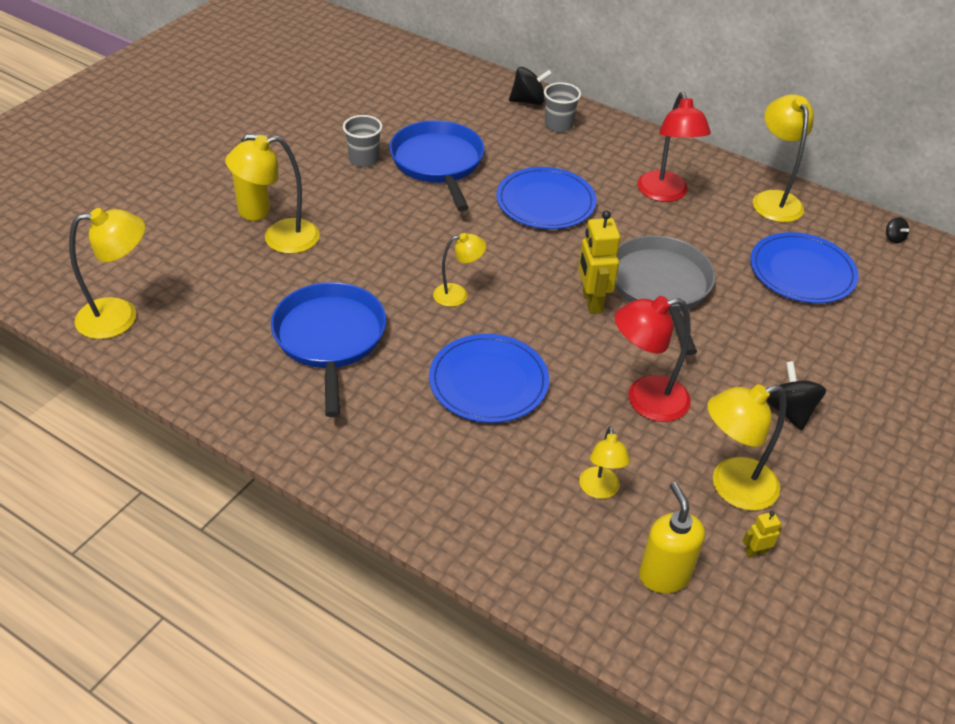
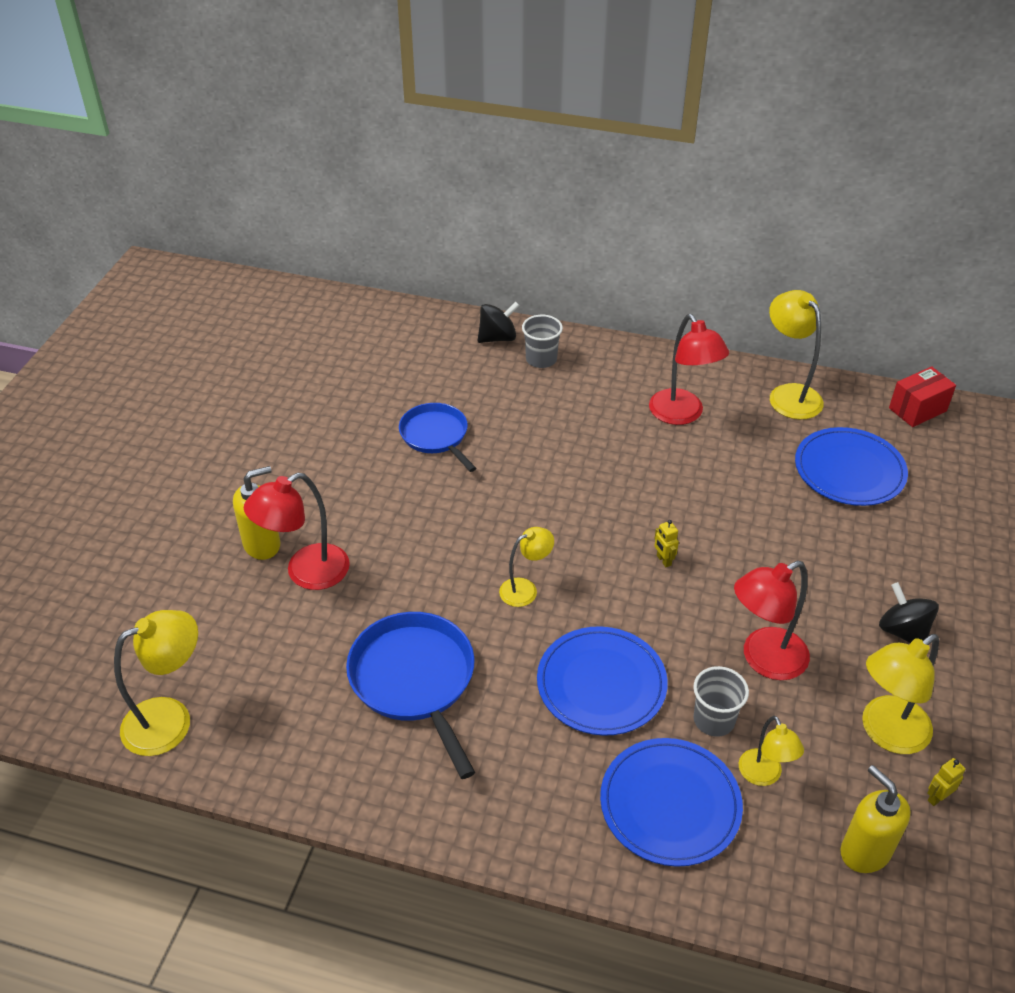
camera: 15 degrees left, 0 degrees up
yellow lamp [225,135,320,254] -> red lamp [244,473,350,590]
grey cup [343,115,383,167] -> grey cup moved to [693,666,749,737]
blue pan [389,120,484,211] -> blue pan [399,403,476,472], size x0.65
blue plate [496,167,597,229] -> blue plate moved to [600,738,743,867]
yellow robot [578,210,620,314] -> yellow robot [654,520,679,567], size x0.48
grey pan [615,235,716,355] -> none
black spinning top [886,217,909,244] -> red box [889,366,956,427]

